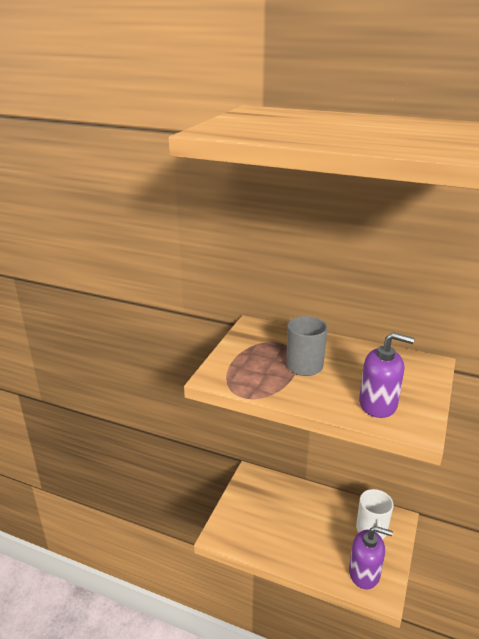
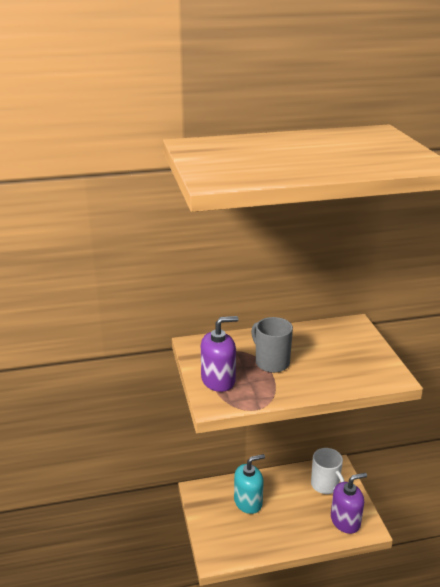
camera: 35 degrees left, 0 degrees up
purple soap dispenser [359,332,414,418] -> purple soap dispenser moved to [201,316,238,392]
none -> turquoise soap dispenser [234,454,265,514]

